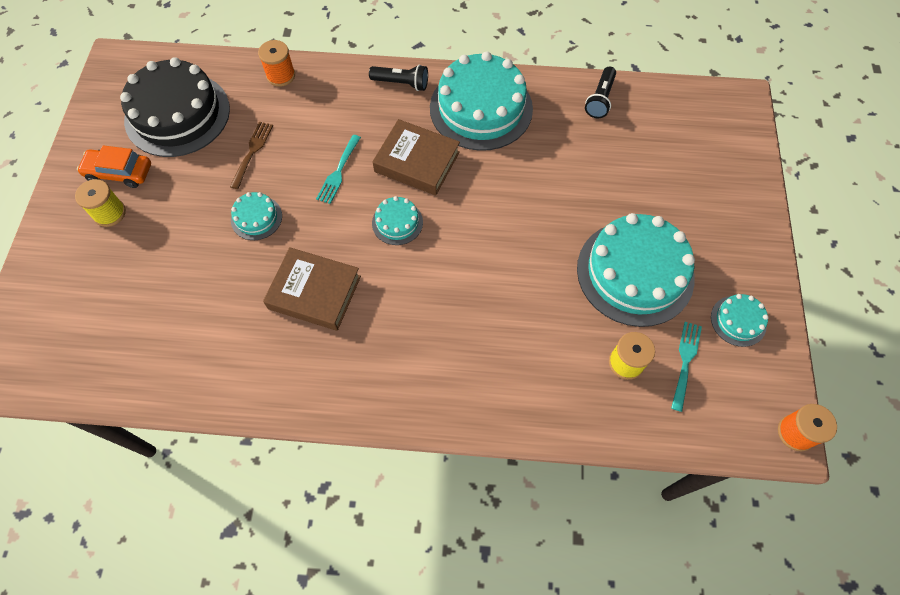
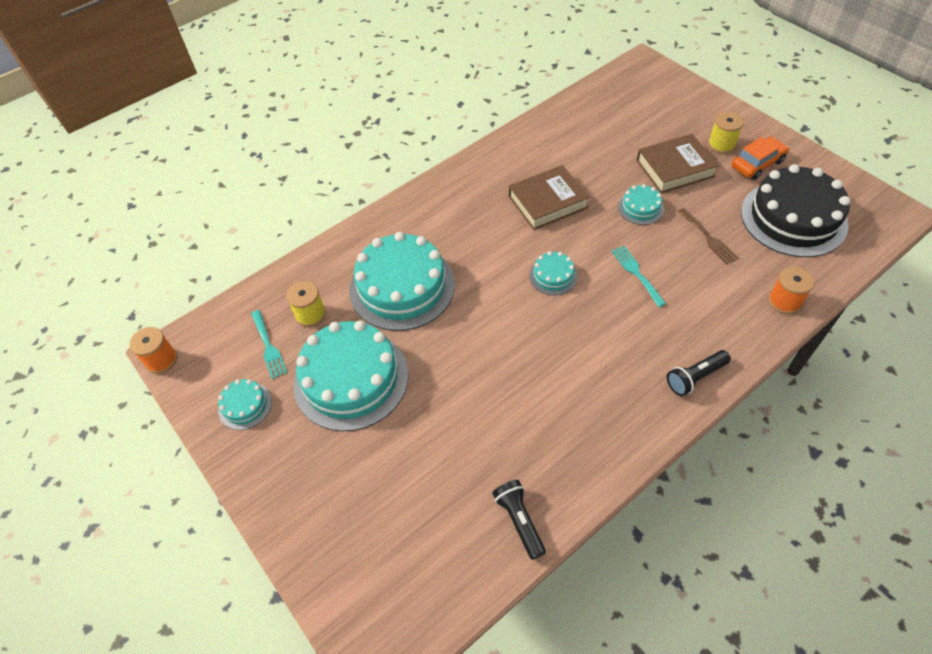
camera: 140 degrees right, 10 degrees down
brown book [372,119,460,195] -> brown book moved to [636,134,719,193]
turquoise cake [430,52,533,151] -> turquoise cake moved to [349,232,455,331]

